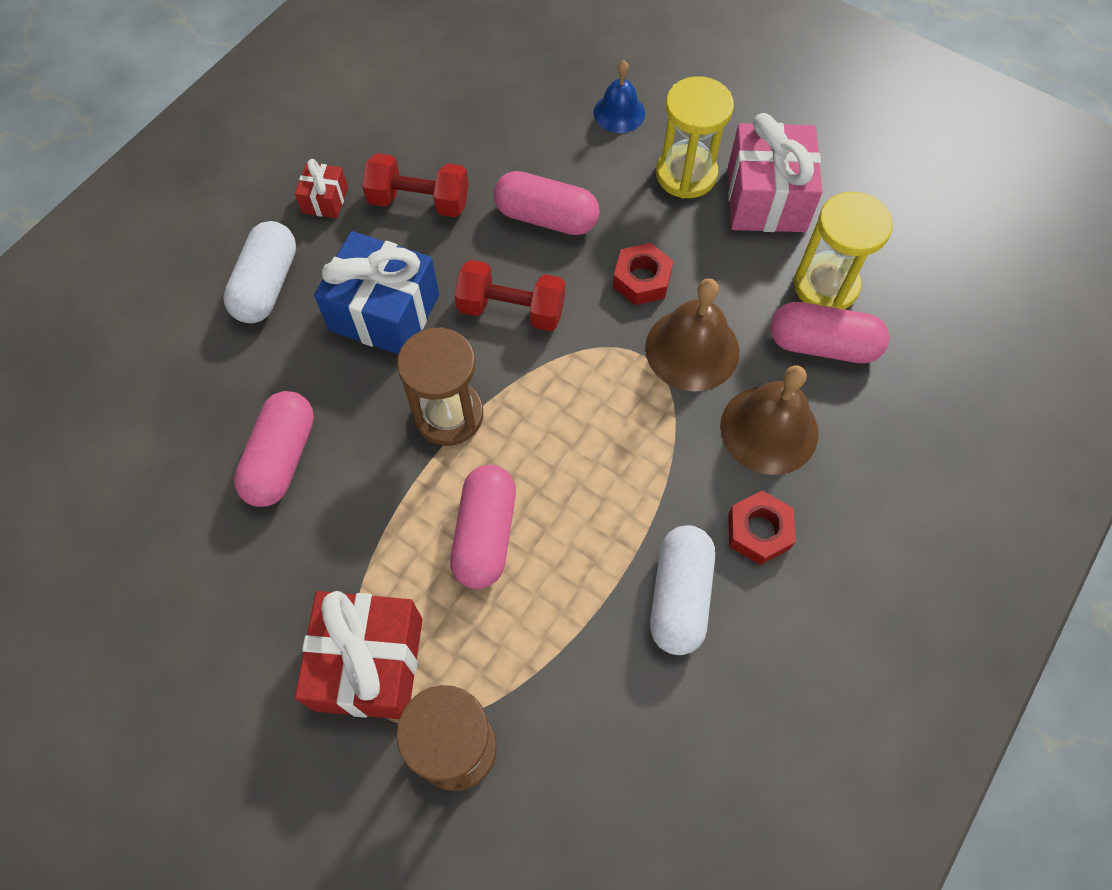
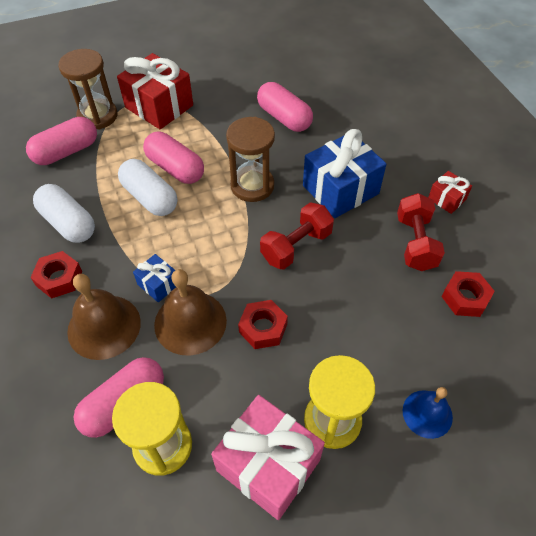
camera: 125 degrees right, 10 degrees down
white capsule [223,221,296,323] -> white capsule moved to [118,159,177,216]
red dumbbell [362,153,468,217] -> red dumbbell turned 45 degrees counterclockwise [397,193,445,271]
pink capsule [494,171,600,235] -> pink capsule moved to [26,117,97,165]
none -> blue gift [133,254,176,302]
none -> red nut [441,271,495,317]

